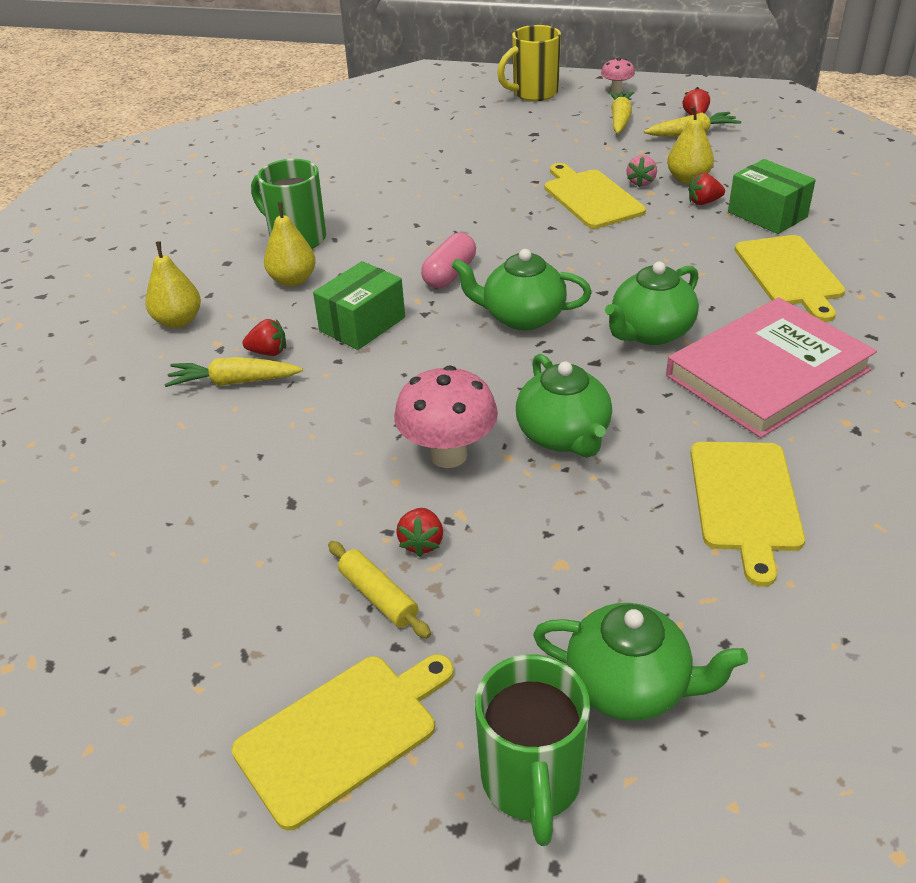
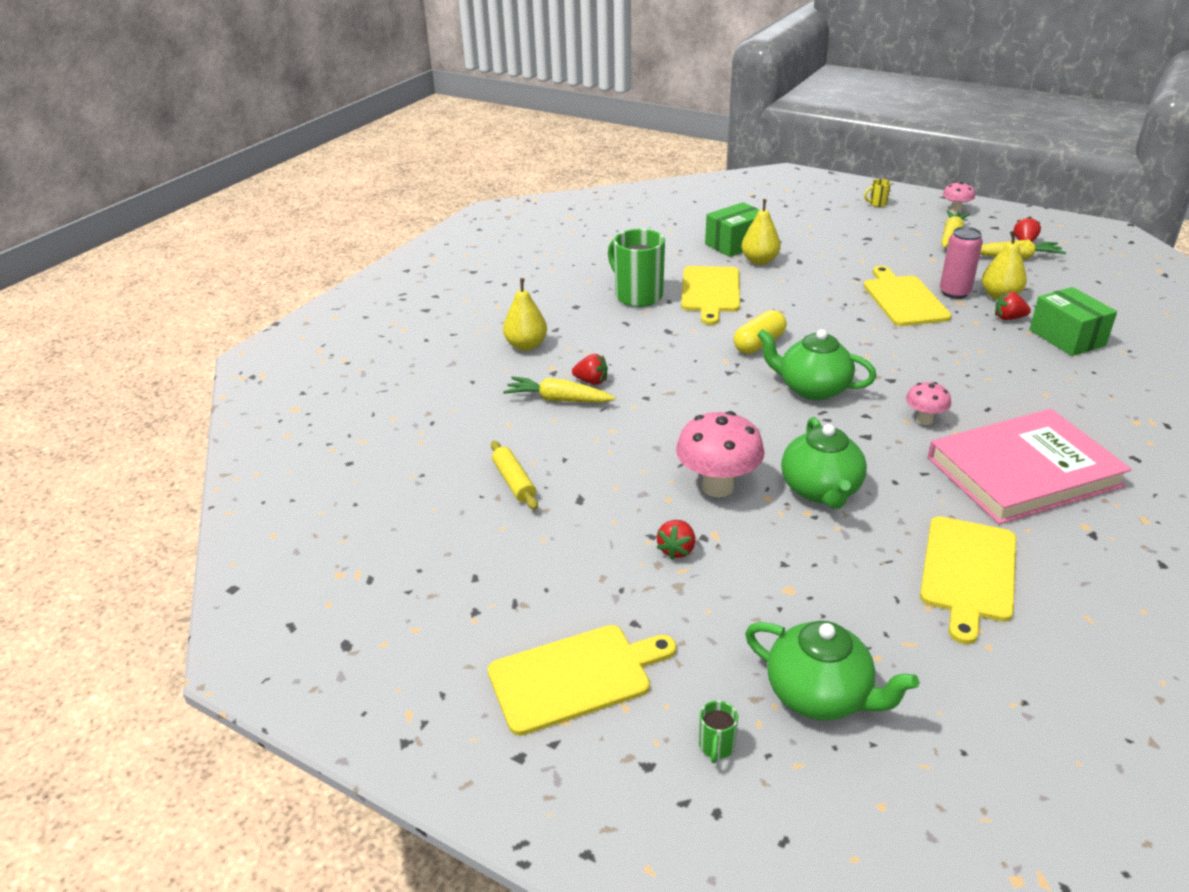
camera: 15 degrees right, 5 degrees down
yellow pear [264,202,316,286] -> yellow pear moved to [741,199,781,265]
green box [313,261,405,350] -> green box moved to [705,202,760,257]
yellow rolling pin [328,541,431,638] -> yellow rolling pin moved to [491,441,538,510]
pink capsule [421,233,476,288] -> yellow capsule [733,310,787,354]
green mug [475,654,590,846] -> green mug [699,700,738,763], size x0.42
yellow mug [497,25,561,101] -> yellow mug [864,179,891,207], size x0.42
green teapot [605,261,699,345] -> pink mushroom [906,382,951,425]
pink strawberry [627,155,657,187] -> pink can [940,227,983,299]
yellow cutting board [735,235,845,322] -> yellow cutting board moved to [681,266,740,325]

